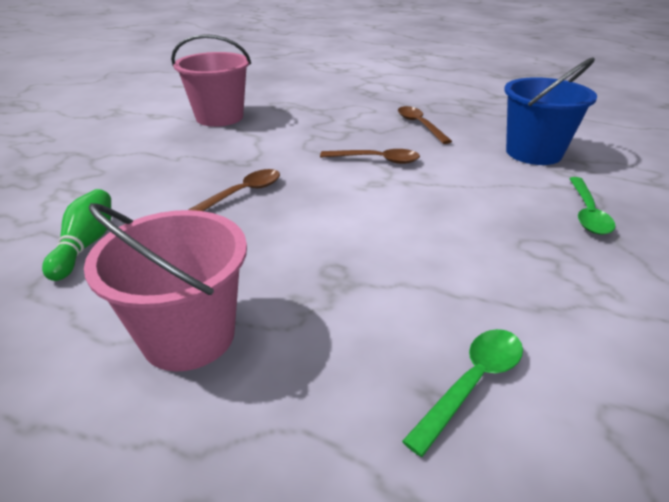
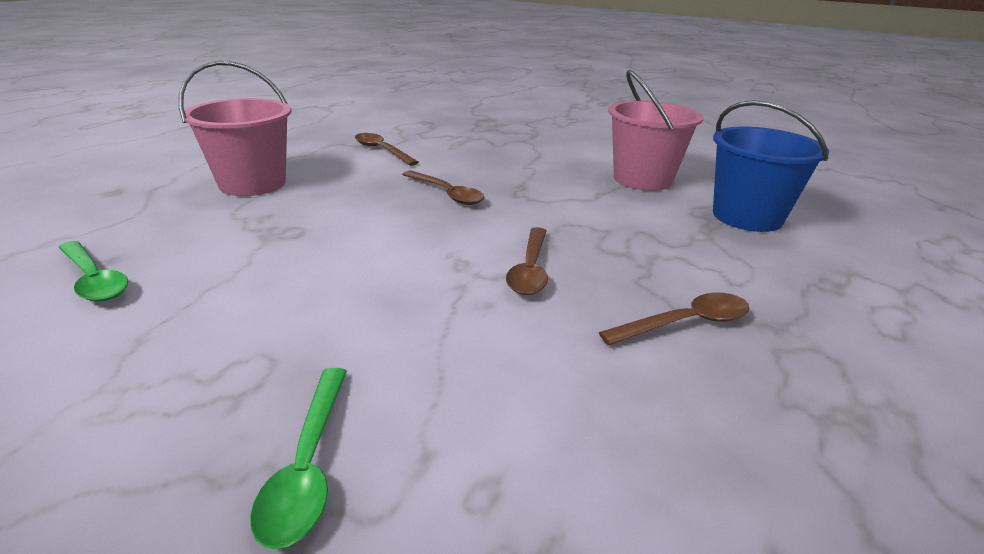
camera: 90 degrees right, 5 degrees down
green bowling pin [42,189,111,281] -> brown spoon [355,133,419,166]
blue bucket [504,57,597,165] -> blue bucket moved to [713,100,829,232]
green spoon [569,177,616,235] -> green spoon turned 105 degrees counterclockwise [250,368,347,549]

